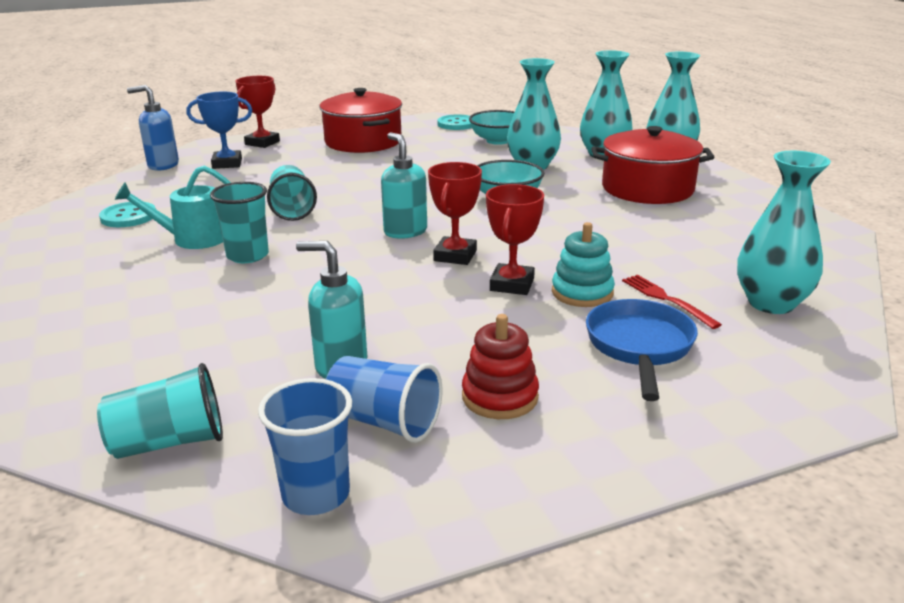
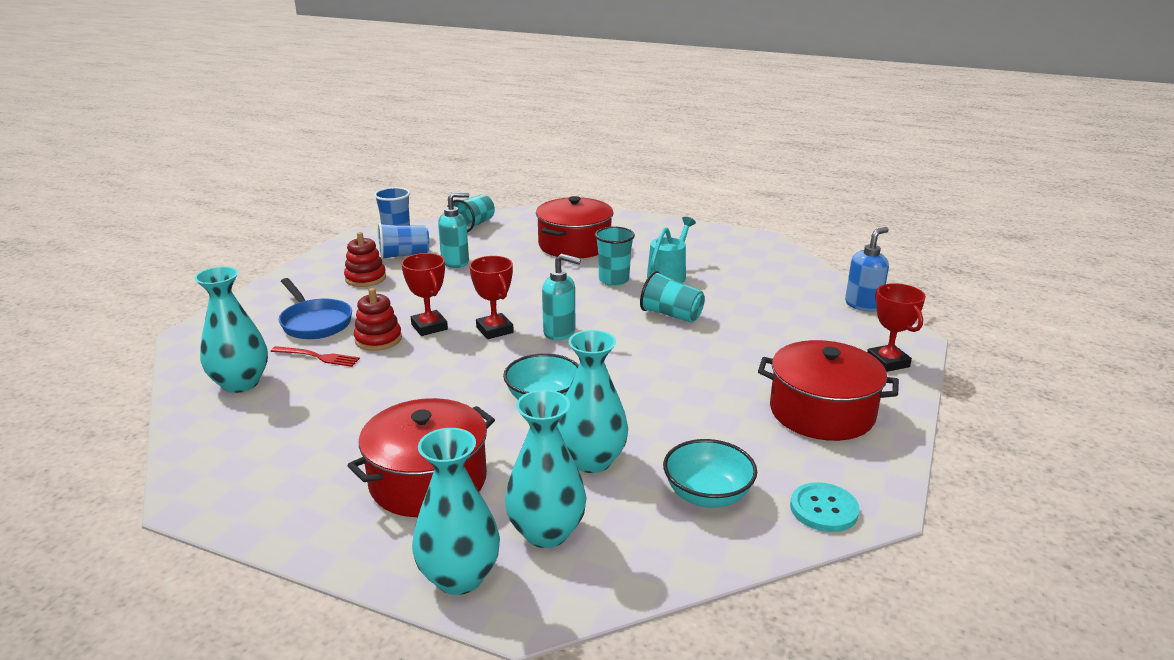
camera: 135 degrees right, 0 degrees up
turquoise button [99,202,156,227] -> none
blue trophy [186,92,252,169] -> none
turquoise stacking toy [552,222,615,307] -> red stacking toy [354,288,402,351]
none -> red pot [536,196,613,258]

